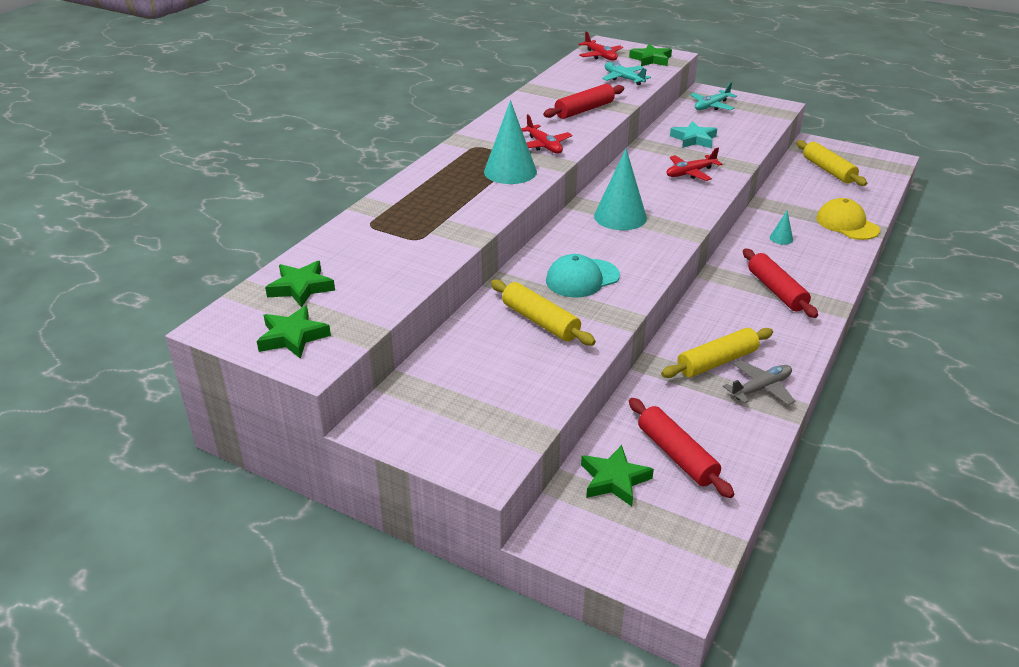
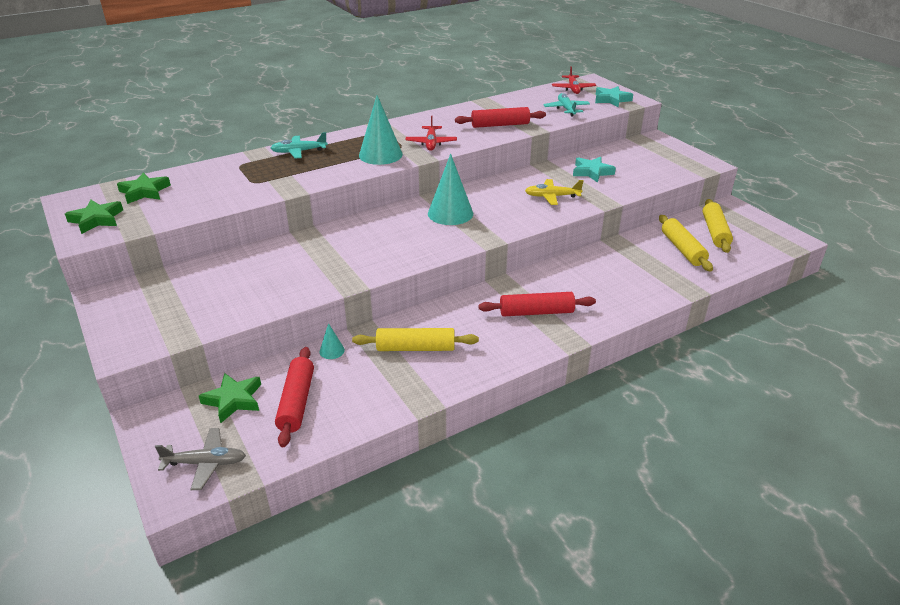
camera: 30 degrees right, 0 degrees up
yellow rolling pin [491,279,596,345] -> yellow rolling pin moved to [659,215,713,271]
turquoise cap [546,254,620,298] -> none
green star [629,44,672,66] -> turquoise star [595,86,633,107]
red plane [666,148,723,181] -> yellow plane [525,179,584,205]
turquoise plane [690,82,737,110] -> turquoise plane moved to [271,132,328,159]
grey plane [723,360,795,405] -> grey plane moved to [155,428,246,490]
red rolling pin [743,248,818,318] -> red rolling pin turned 75 degrees clockwise [478,292,596,317]
turquoise cone [770,211,793,245] -> turquoise cone moved to [319,323,345,359]
yellow cap [816,198,880,240] -> none

